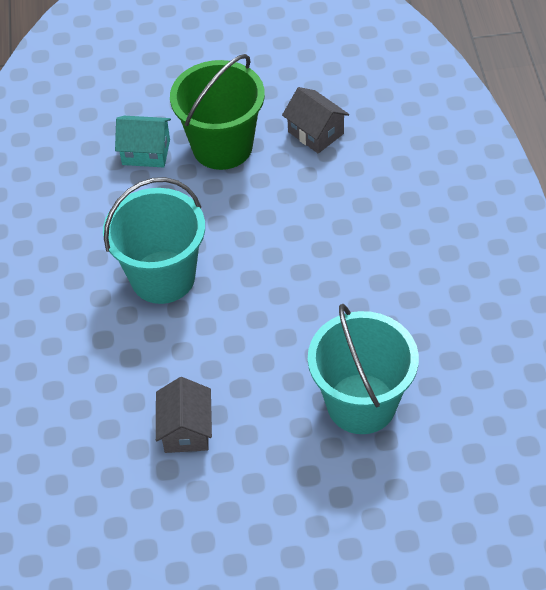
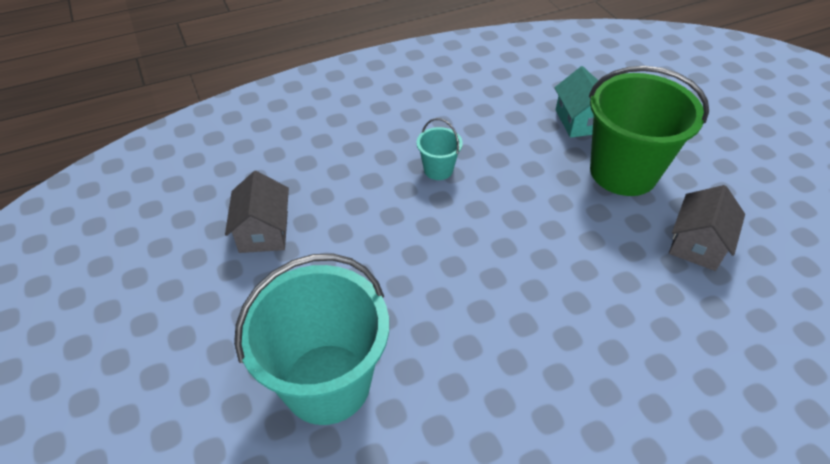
camera: 70 degrees right, 5 degrees down
turquoise bucket [103,177,205,304] -> turquoise bucket [417,118,463,180], size x0.44
grey house [156,377,212,453] -> grey house turned 75 degrees counterclockwise [225,171,289,253]

